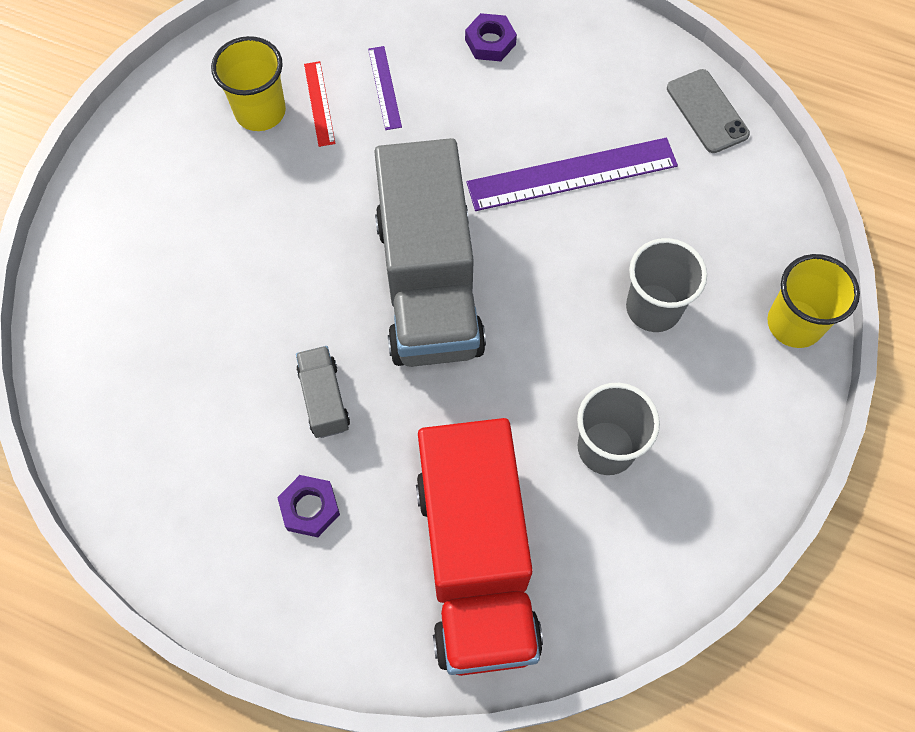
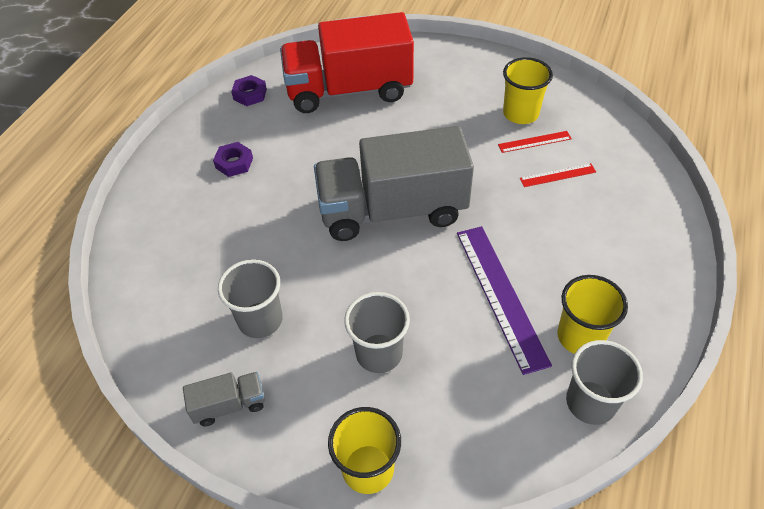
camera: 90 degrees right, 15 degrees down
grey truck [296,346,350,438] -> grey truck moved to [183,372,265,426]
purple ruler [368,46,402,130] -> red ruler [520,163,596,187]
red truck [416,418,543,676] -> red truck moved to [280,12,414,113]
purple nut [465,13,517,61] -> purple nut moved to [231,75,267,106]
grey phone [667,69,750,153] -> grey cup [566,340,643,425]
none -> yellow cup [557,275,628,354]

